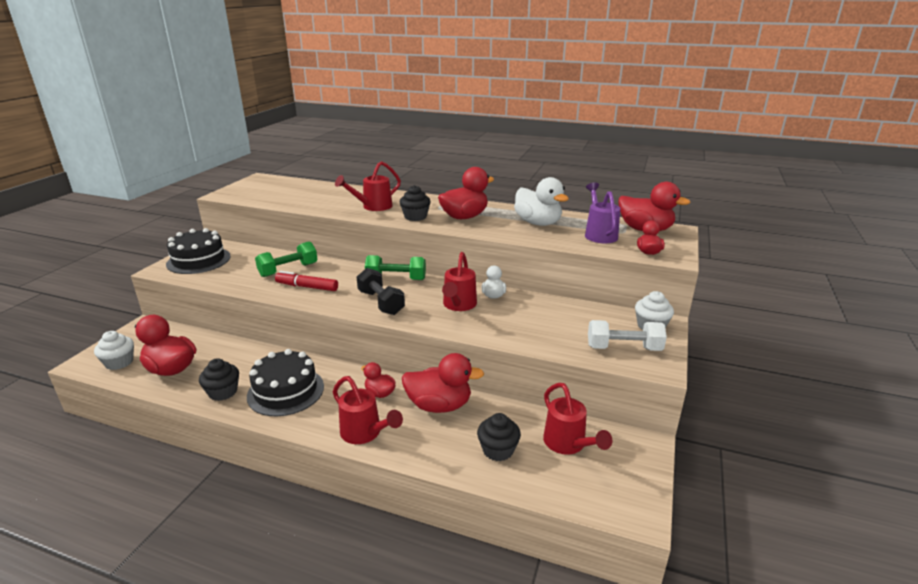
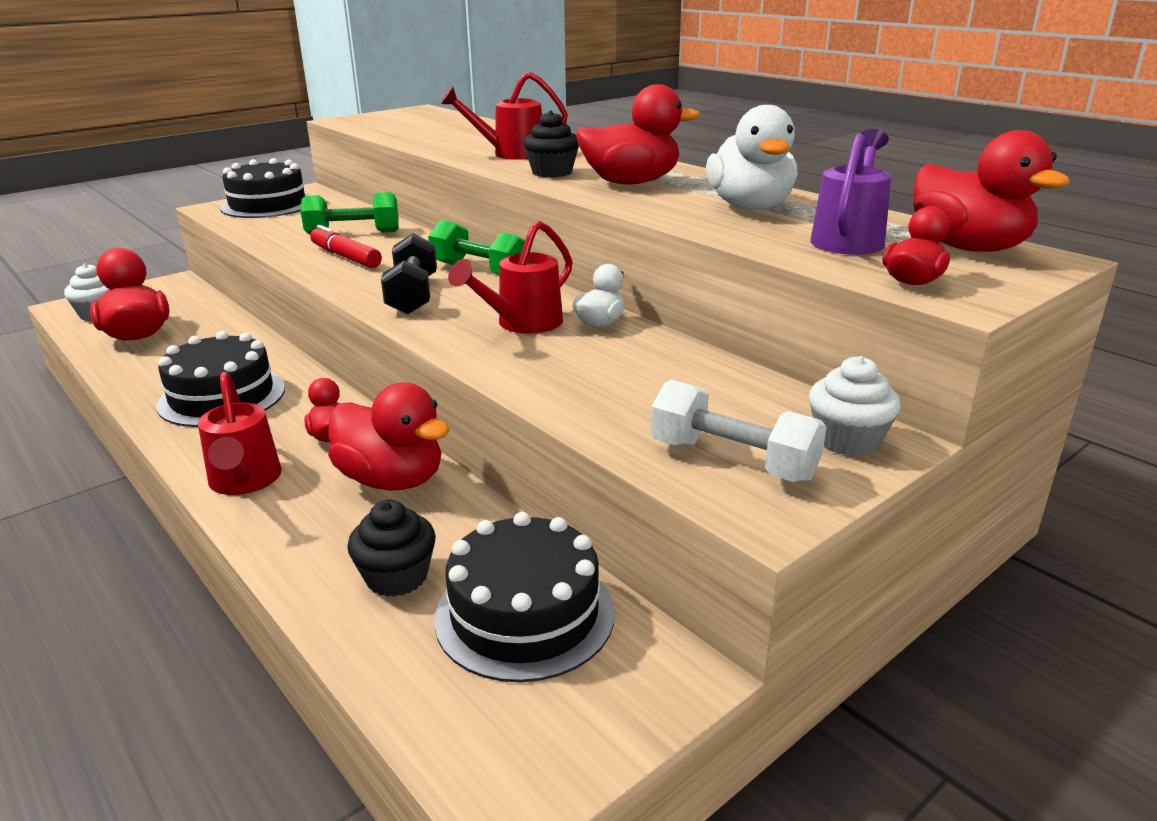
camera: 30 degrees right, 0 degrees up
black cupcake [199,358,239,401] -> none
red watering can [543,383,612,455] -> black cake [434,512,615,682]

